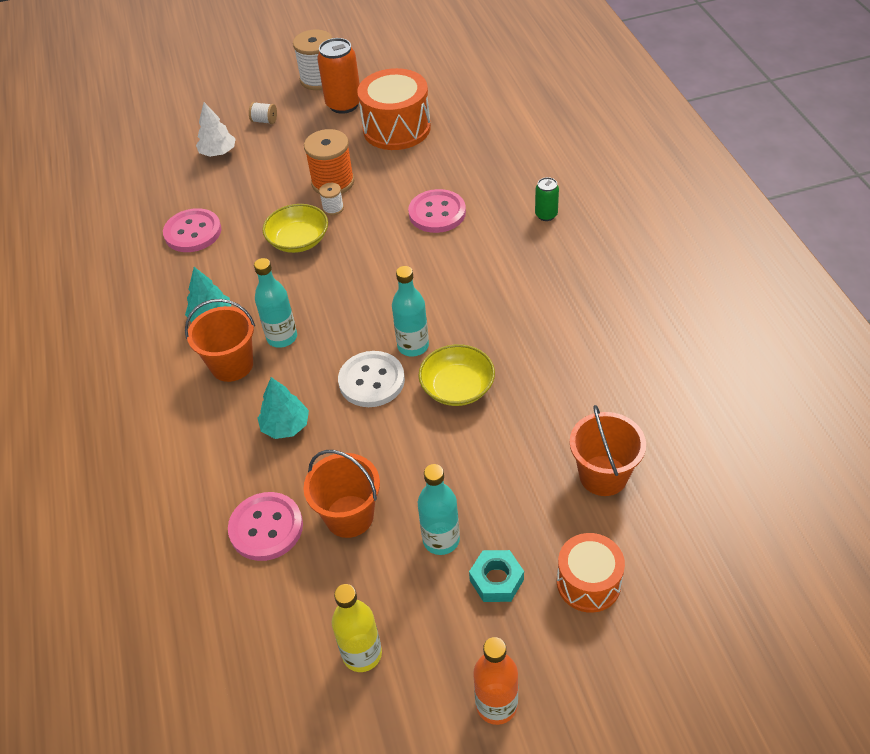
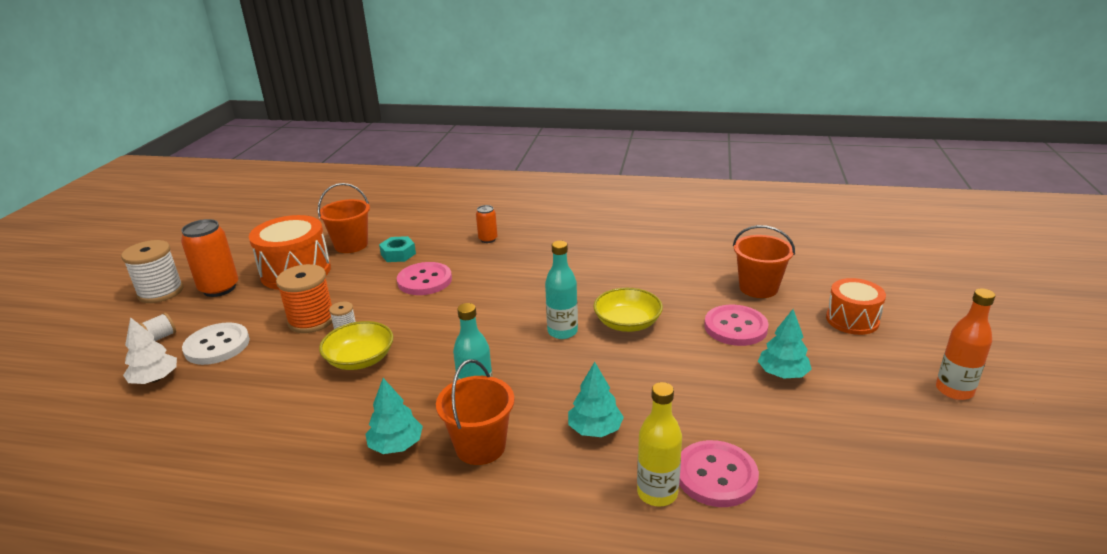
camera: 65 degrees left, 20 degrees down
pink button [163,208,221,252] -> pink button moved to [704,305,768,346]
orange bucket [304,450,380,538] -> orange bucket moved to [318,183,370,253]
yellow bottle [332,584,382,672] -> yellow bottle moved to [637,382,682,507]
white button [338,351,405,407] -> white button moved to [182,322,250,365]
turquoise bottle [418,464,460,555] -> turquoise tree [758,309,812,378]
turquoise nut [469,550,524,602] -> turquoise nut moved to [379,236,416,262]
green can [535,177,559,221] -> orange can [476,205,498,243]

